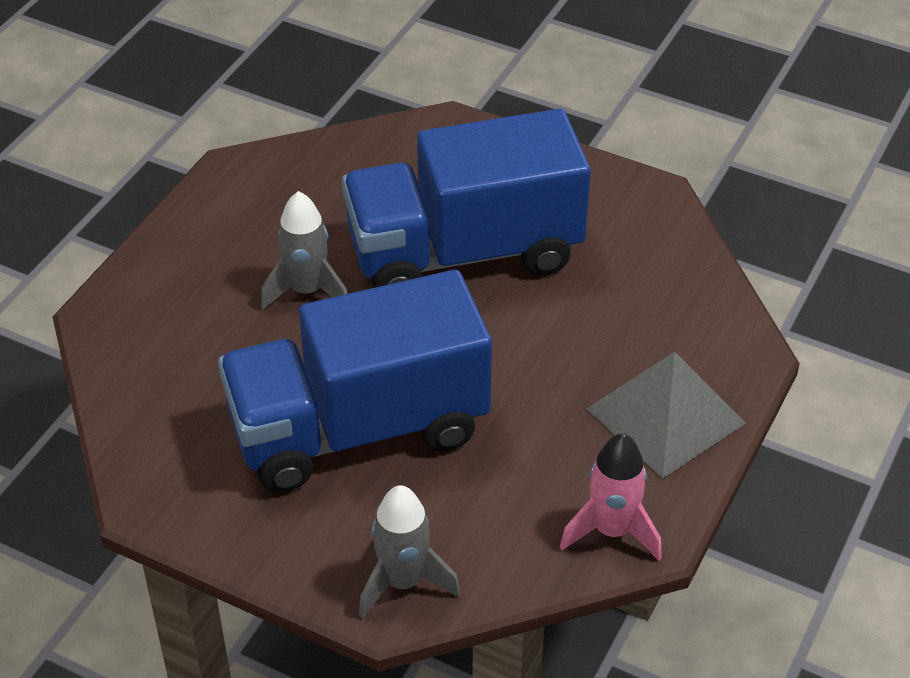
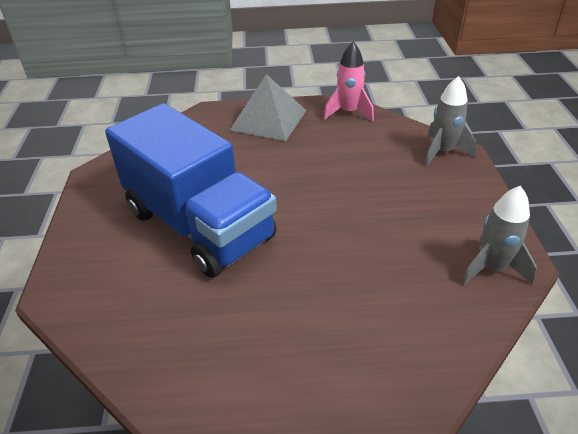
camera: 120 degrees left, 5 degrees down
blue truck [218,270,492,492] -> none
grey rocket [261,191,347,310] -> grey rocket moved to [461,186,537,286]

